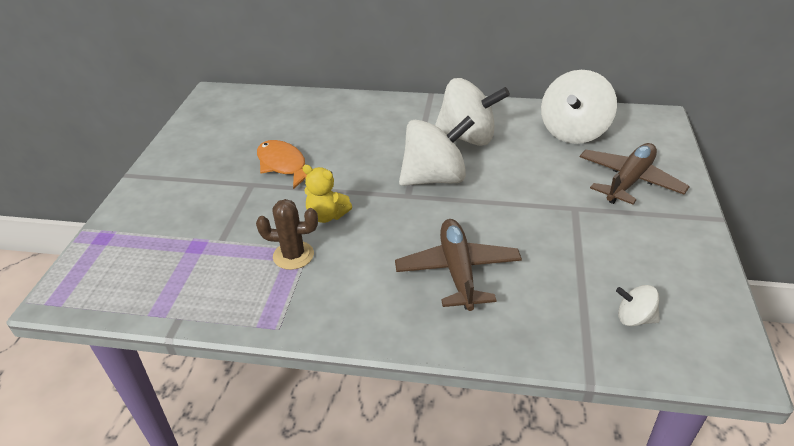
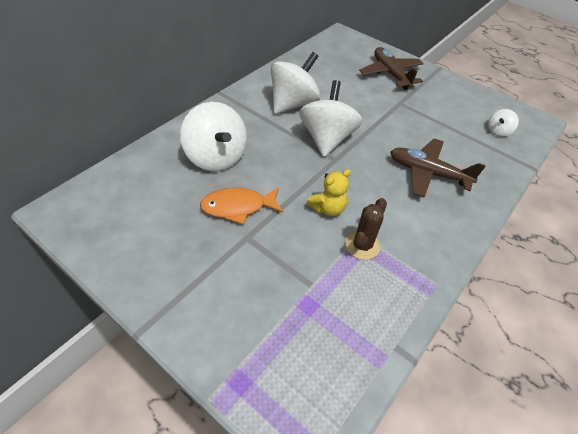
camera: 65 degrees left, 10 degrees up
white spinning top [541,70,617,144] -> white spinning top moved to [180,102,247,171]

